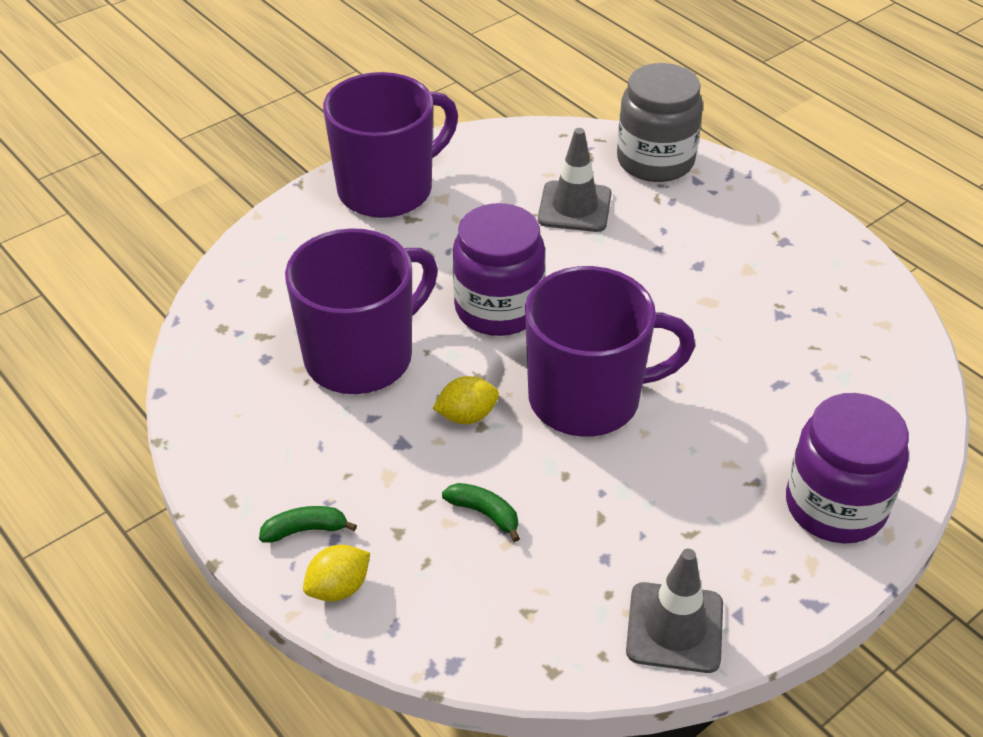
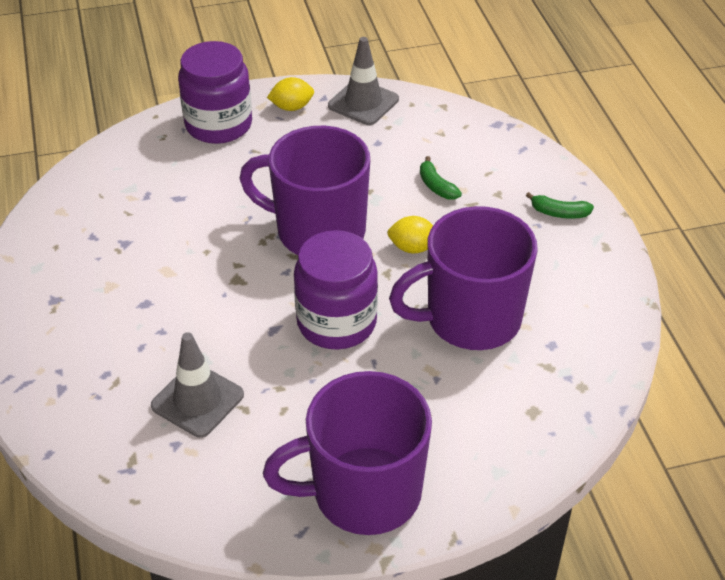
camera: 155 degrees left, 0 degrees up
yellow lemon [303,545,370,602] -> yellow lemon moved to [267,77,314,111]
grey jar [617,63,703,182] -> none

